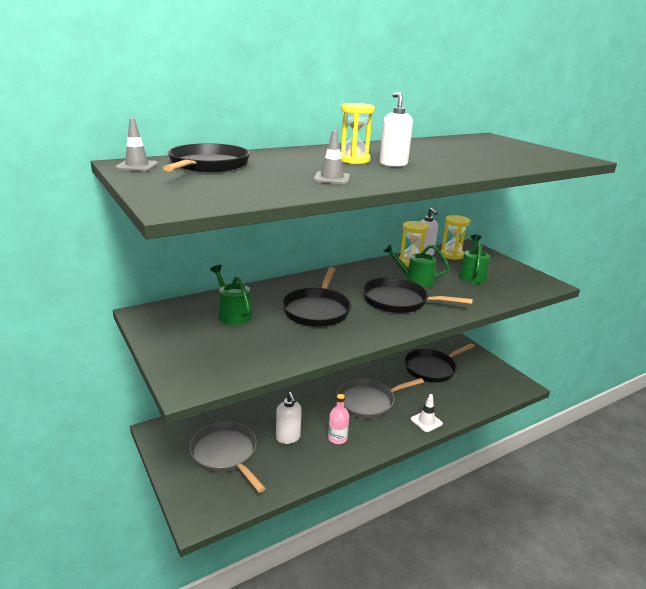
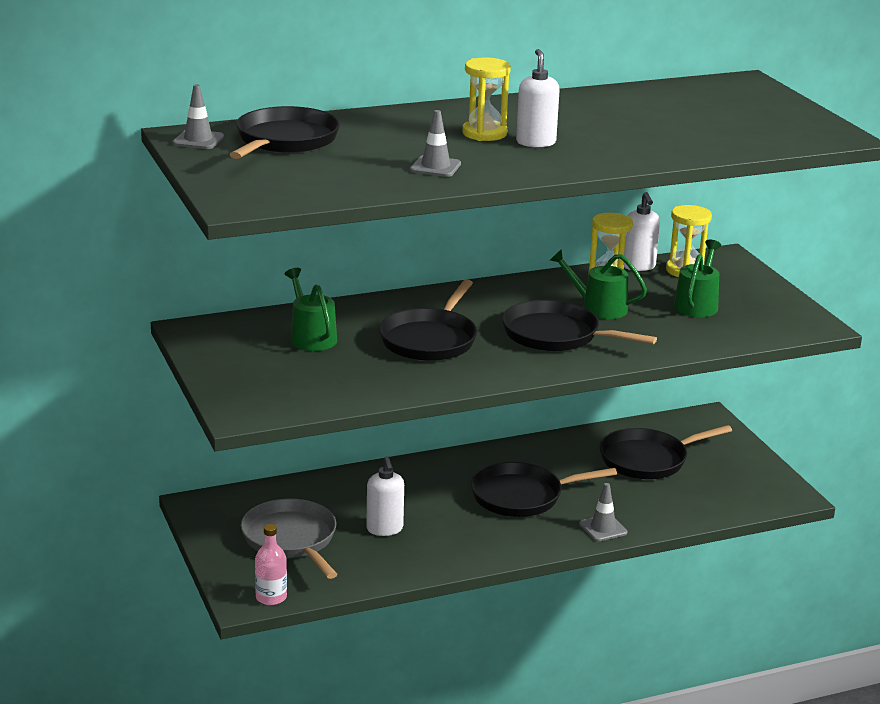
camera: 10 degrees right, 0 degrees up
pink bottle [328,394,349,444] -> pink bottle moved to [255,524,287,605]
grey pan [337,378,424,419] -> black pan [471,462,617,517]
white traffic cone [411,394,443,432] -> grey traffic cone [579,483,628,541]

